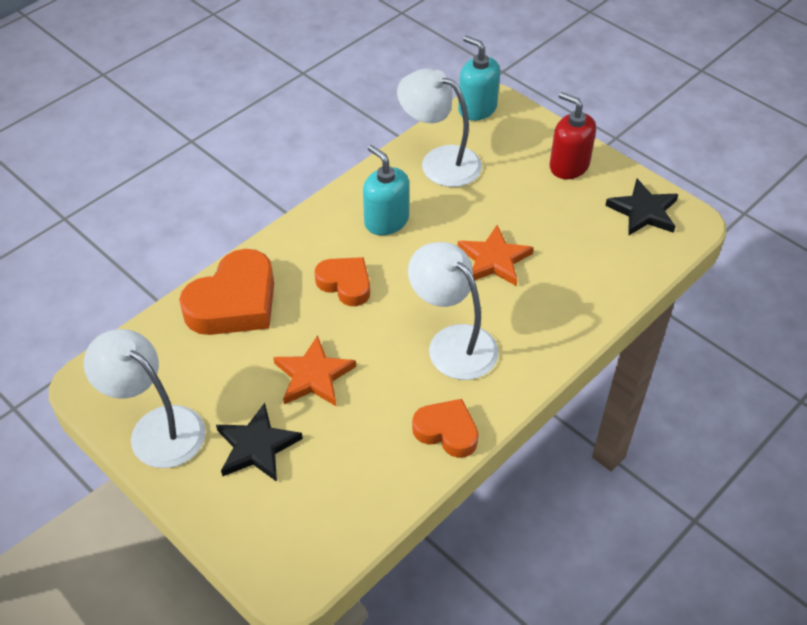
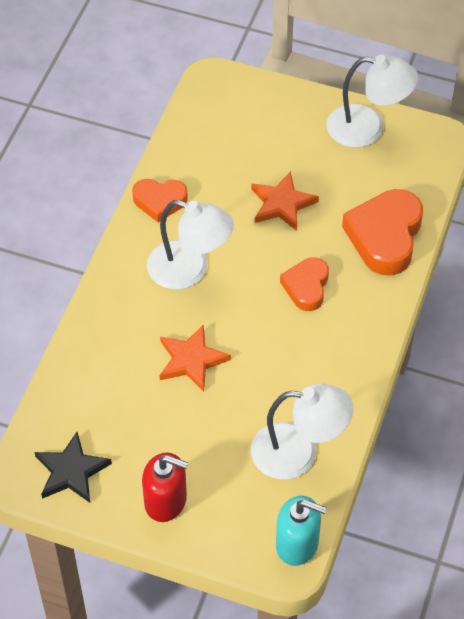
camera: 155 degrees right, 5 degrees up
black star [216,403,303,482] -> none
orange heart [314,257,370,306] -> orange heart turned 90 degrees clockwise [280,257,329,311]
turquoise soap dispenser [363,145,409,235] -> none

